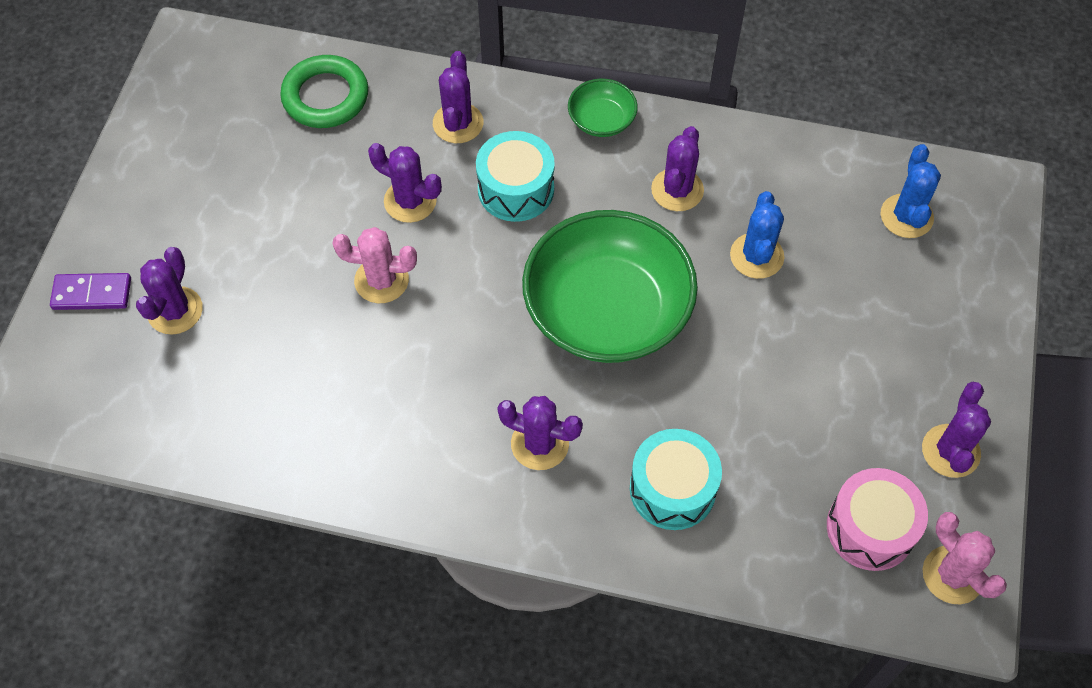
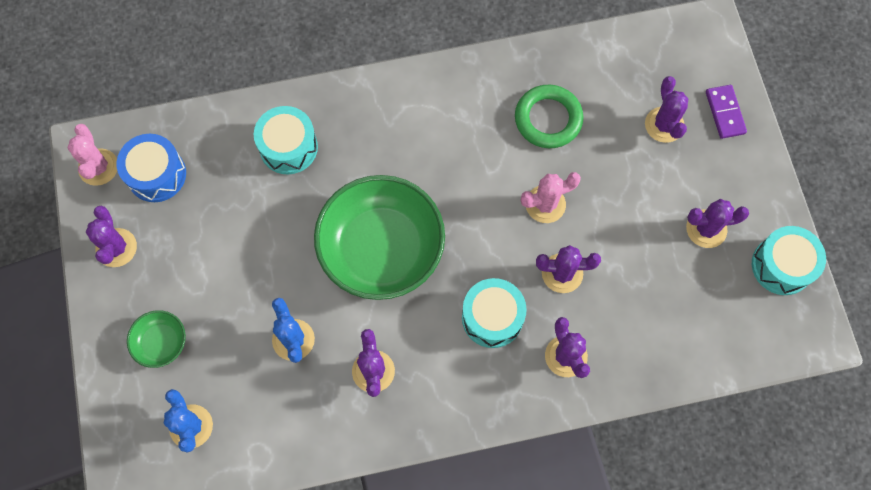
camera: 155 degrees right, 10 degrees up
purple domino [50,273,131,310] -> purple domino turned 75 degrees counterclockwise [706,85,747,139]
green ring [280,55,368,128] -> green ring moved to [515,85,584,148]
purple cactus [497,396,583,470] -> purple cactus moved to [686,199,749,248]
green bowl [568,79,638,137] -> green bowl moved to [127,310,186,368]
pink drum [827,468,928,571] -> blue drum [117,134,186,202]
pink cactus [923,512,1007,604] -> pink cactus turned 45 degrees clockwise [68,124,117,186]
none -> turquoise drum [752,226,826,295]

